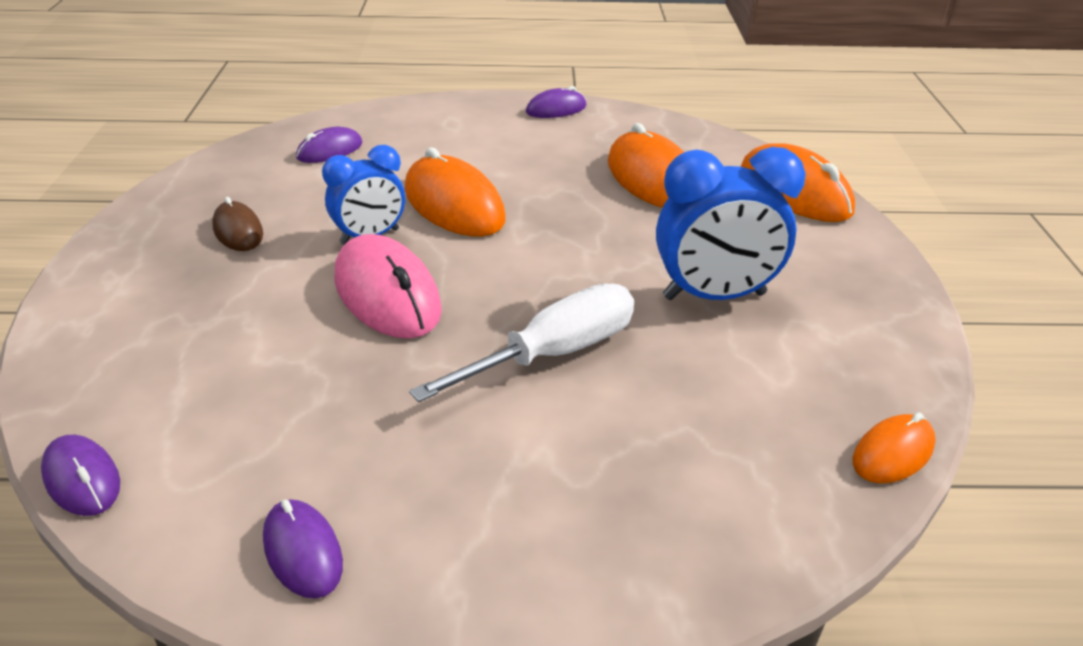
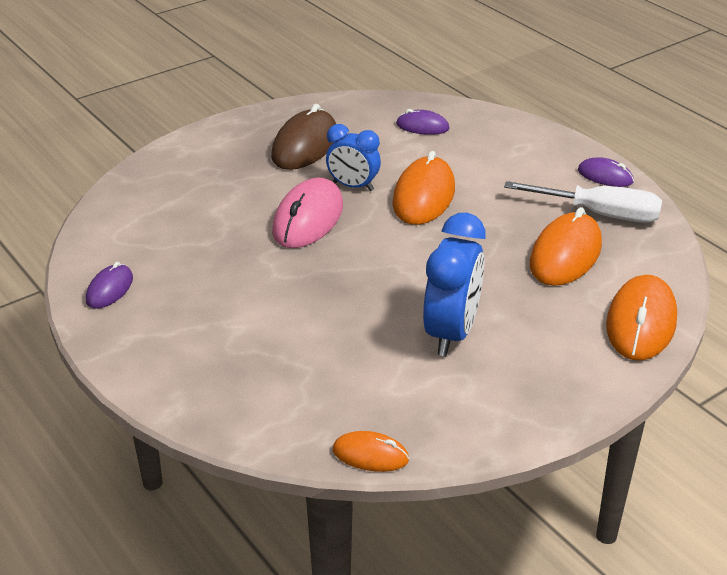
camera: 55 degrees right, 0 degrees up
purple mouse [41,435,120,516] -> none
brown mouse [212,197,263,251] -> brown mouse [271,104,336,170], size x1.80
white screwdriver [409,283,634,402] -> white screwdriver moved to [504,181,662,223]
blue clock [656,147,806,300] -> blue clock turned 120 degrees counterclockwise [423,213,486,356]

